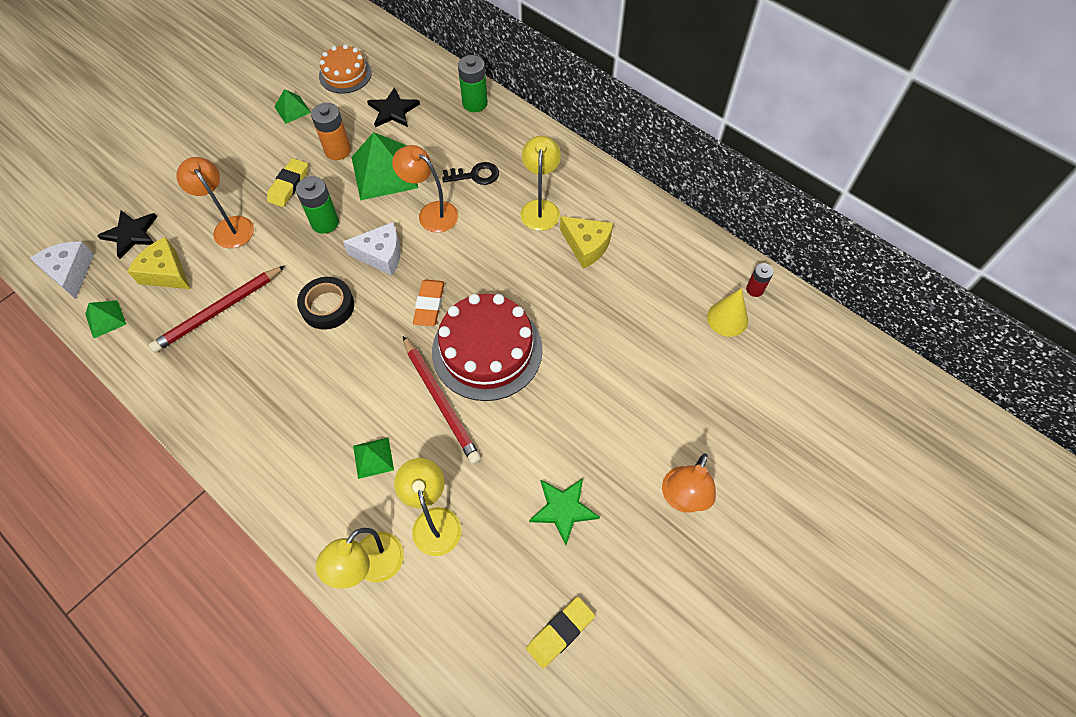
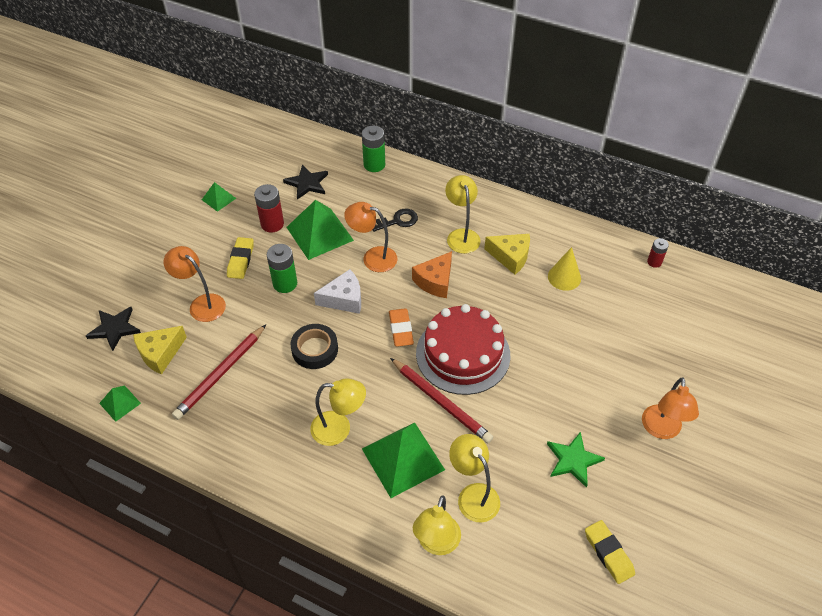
camera: 15 degrees left, 10 degrees down
white cheese [30,241,94,299] -> none
yellow cheese [127,237,190,289] -> yellow cheese turned 60 degrees counterclockwise [133,326,187,375]
orange battery [311,103,351,160] -> red battery [254,184,284,232]
orange cake [319,44,372,94] -> none
green pyramid [353,438,394,479] -> green pyramid [362,422,445,498], size x1.98
yellow eraser [526,597,595,668] -> yellow eraser turned 60 degrees counterclockwise [585,520,635,584]
yellow cone [707,288,748,337] -> yellow cone moved to [548,247,581,291]
none -> yellow lamp [310,379,366,446]
none -> orange cheese [412,251,452,298]

